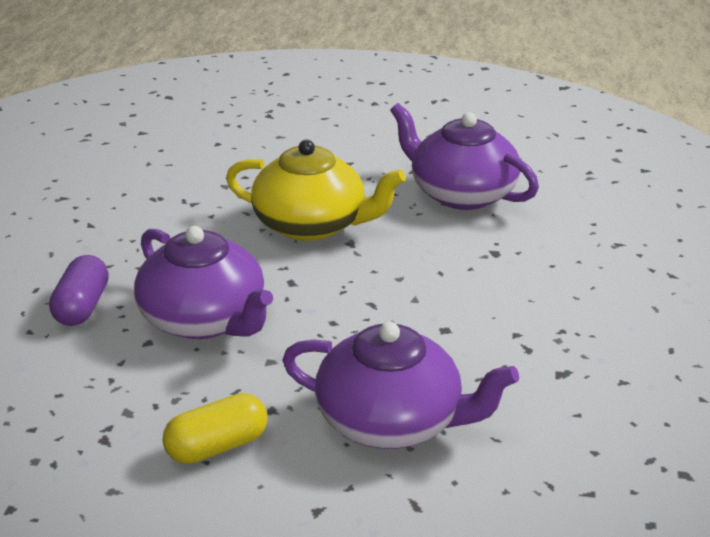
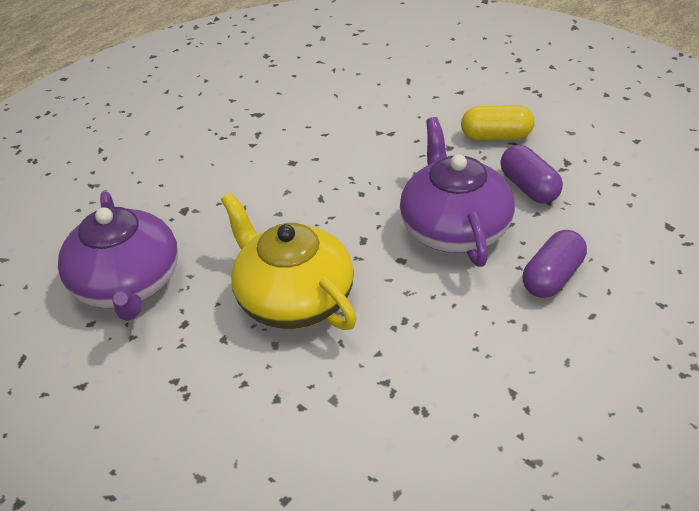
camera: 145 degrees left, 10 degrees up
purple teapot [282,322,519,449] -> none
none -> purple capsule [500,145,563,204]

